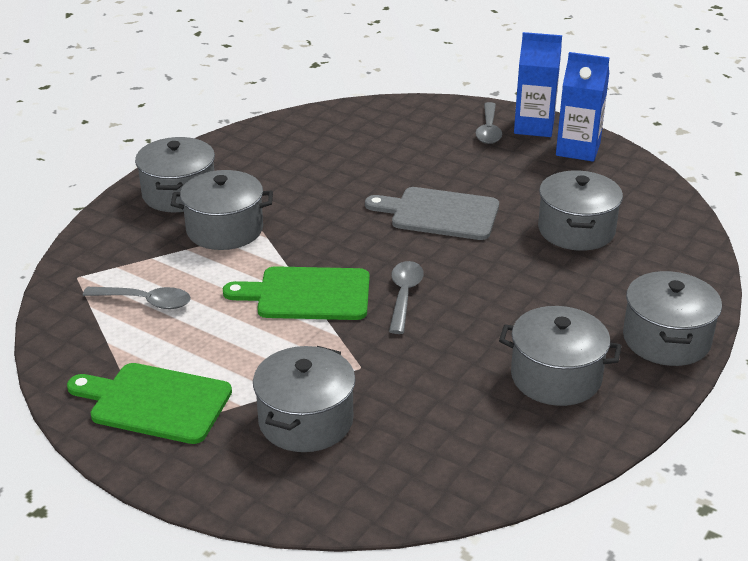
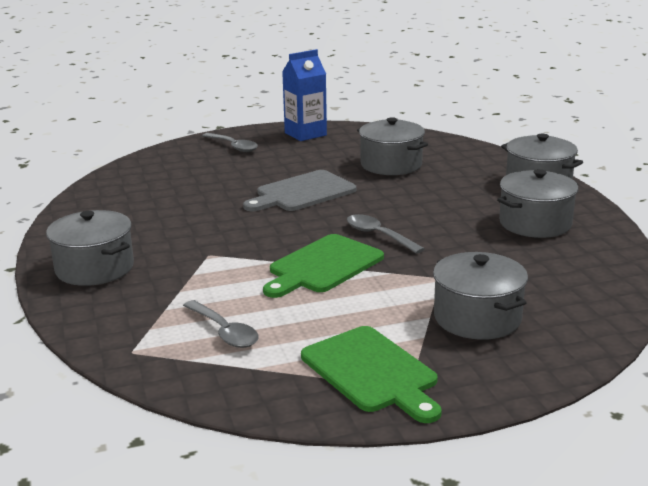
camera: 50 degrees left, 10 degrees down
green cutting board [67,363,232,444] -> green cutting board turned 90 degrees counterclockwise [301,326,442,423]
grey spoon [83,287,191,309] -> grey spoon turned 90 degrees clockwise [183,300,259,348]
grey pot [171,170,273,250] -> none
blue carton [514,32,562,137] -> none

